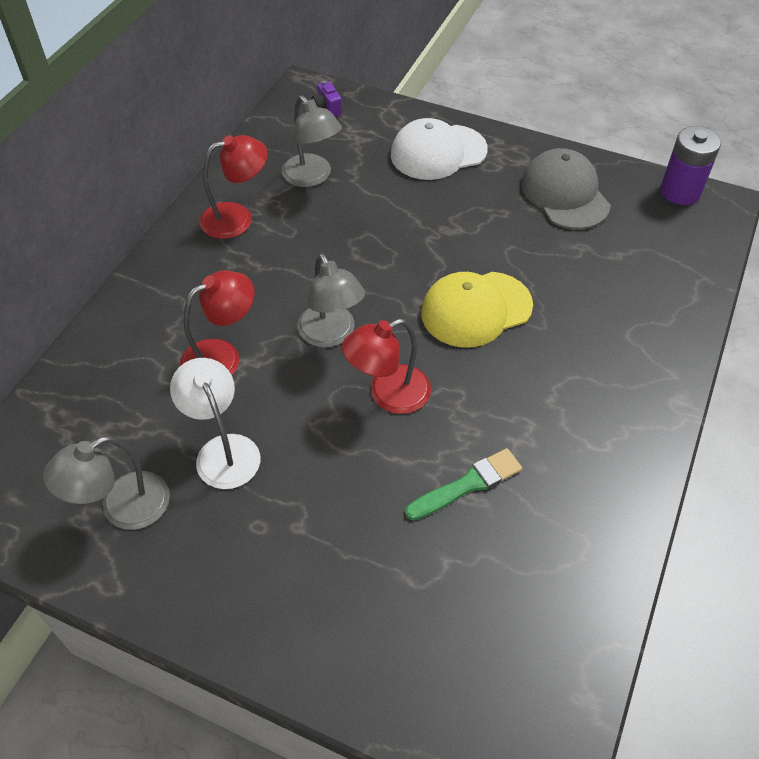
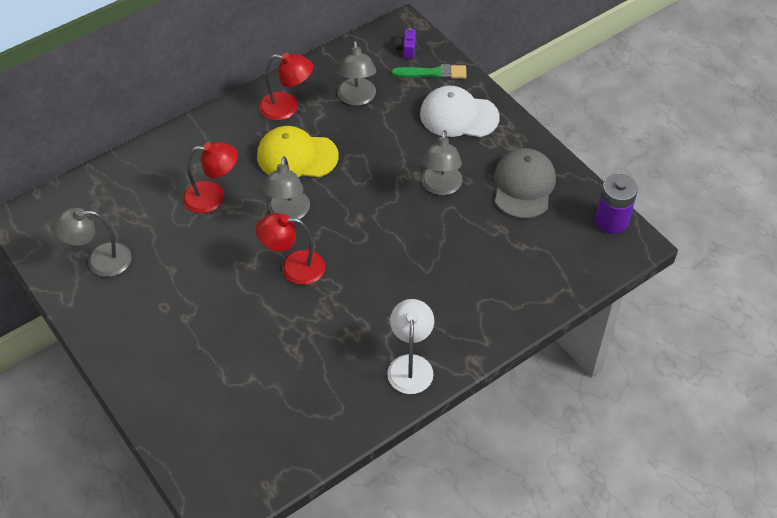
camera: 30 degrees right, 0 degrees up
white lamp [170,358,260,489] -> white lamp moved to [387,299,434,394]
green brush [405,448,522,520] -> green brush moved to [392,64,467,79]
yellow cap [421,272,533,348] -> yellow cap moved to [257,126,339,177]
none -> grey lamp [422,130,462,195]

